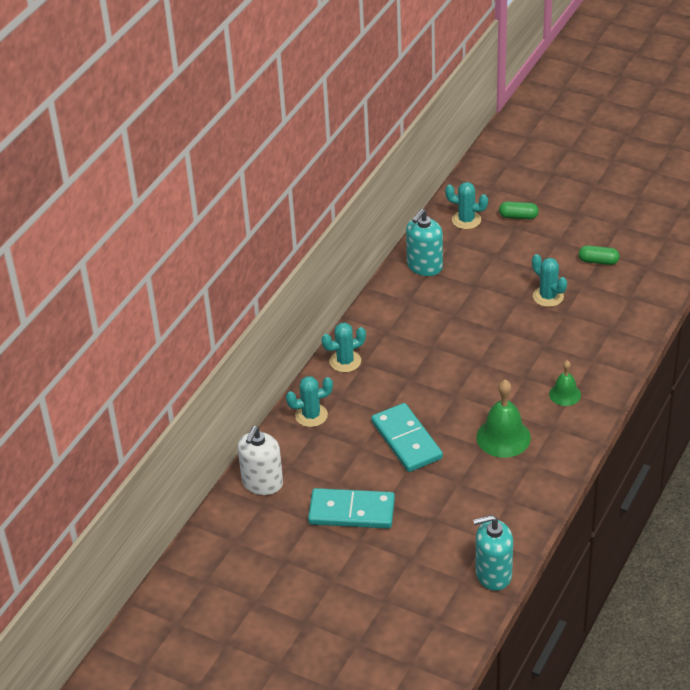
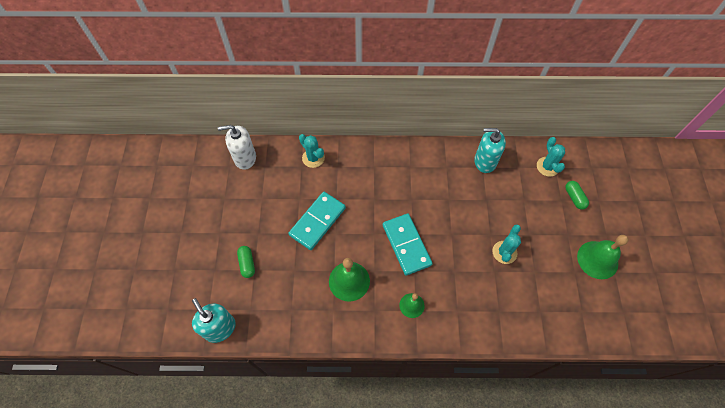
camera: 60 degrees right, 20 degrees up
turquoise domino [308,488,395,529] -> turquoise domino moved to [383,214,433,275]
turquoise cactus [322,323,366,372] -> none
green capsule [579,245,620,265] -> green capsule moved to [237,246,255,278]
none -> green bell [577,235,628,279]

